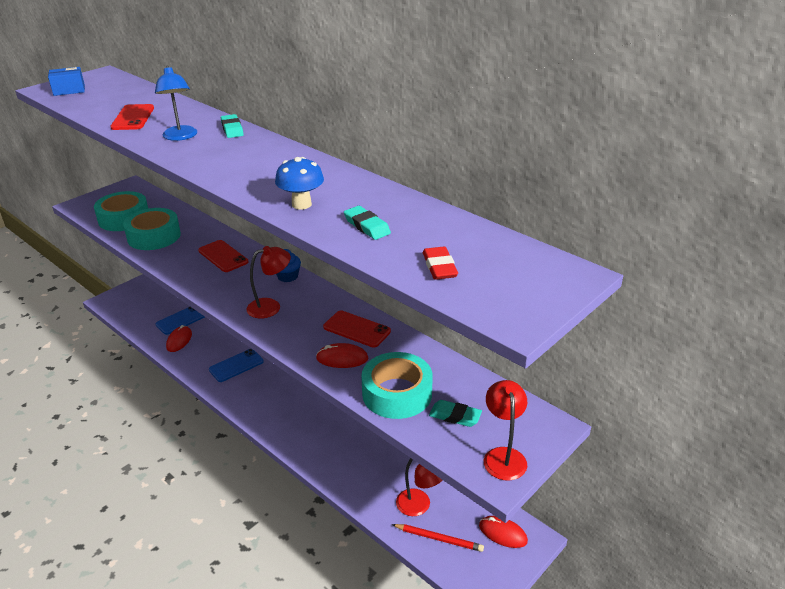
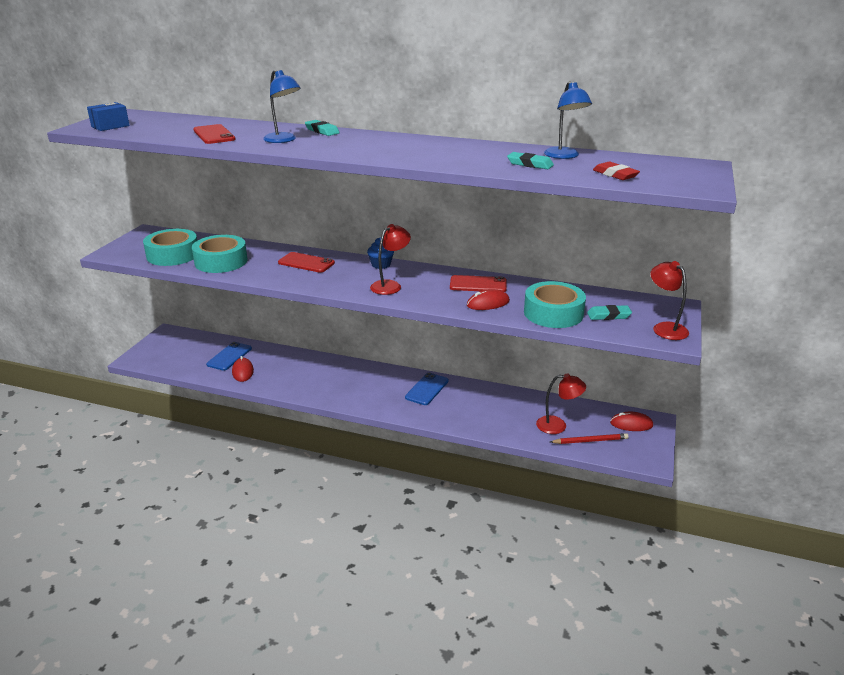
camera: 25 degrees left, 5 degrees down
blue phone [209,349,264,382] -> blue phone moved to [405,373,449,405]
blue mushroom [275,157,324,210] -> none
none -> blue lamp [544,81,592,159]

